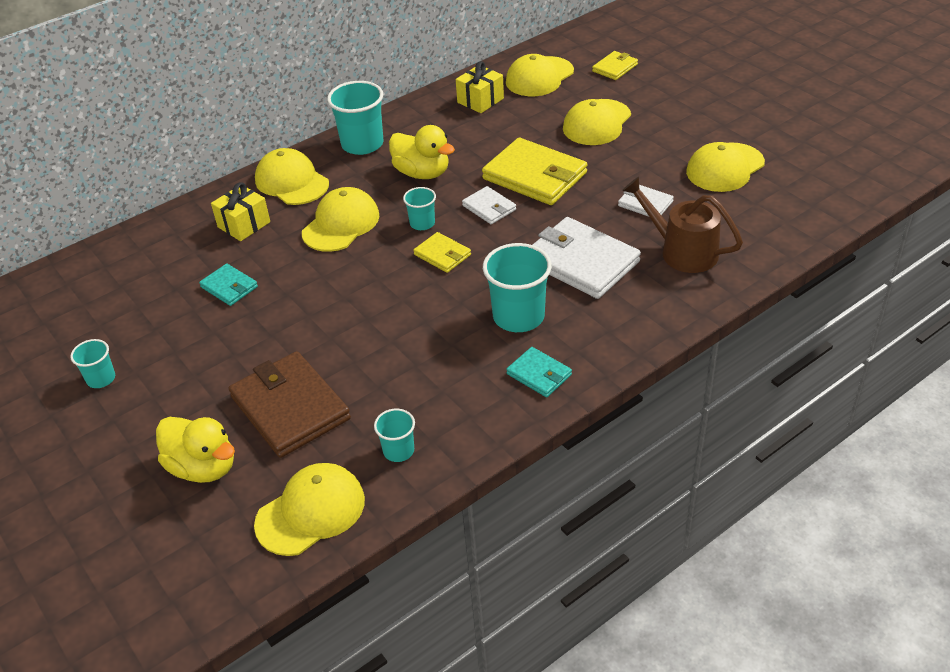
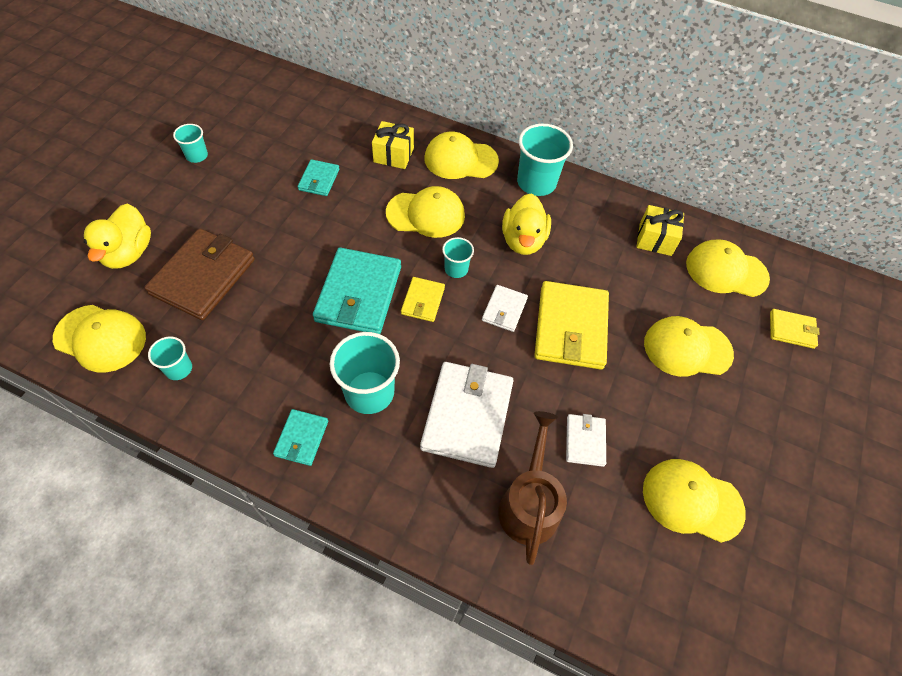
camera: 55 degrees right, 15 degrees up
yellow cap [255,148,329,205] -> yellow cap turned 105 degrees counterclockwise [424,132,499,179]
none -> turquoise wallet [313,248,401,334]

